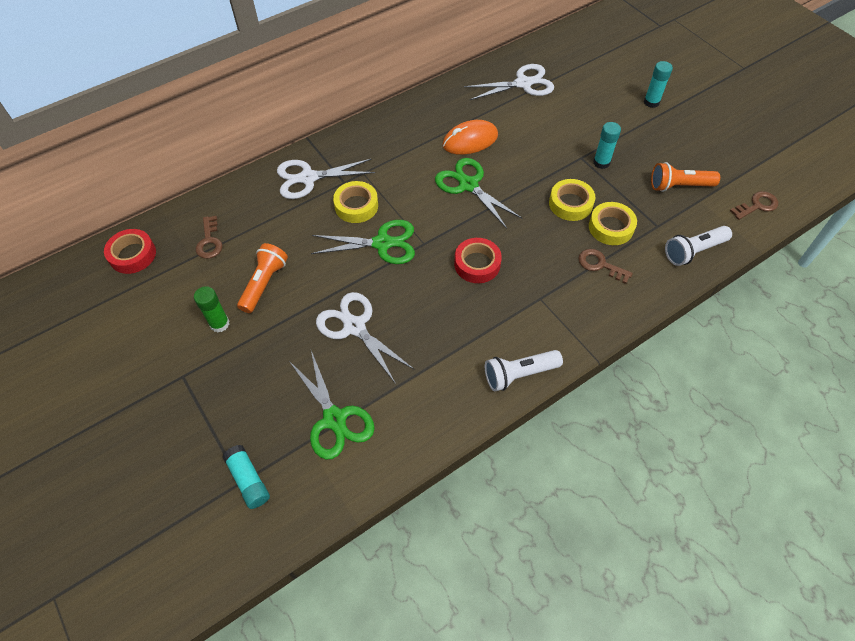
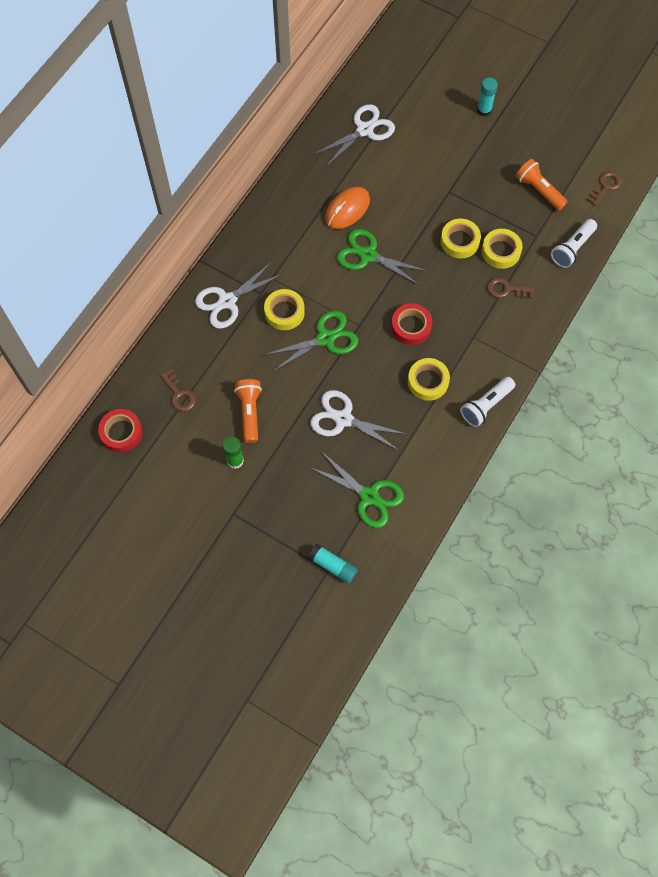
camera: 25 degrees left, 10 degrees up
turquoise glue stick [593,122,621,169] -> none
orange flashlight [651,162,720,192] -> orange flashlight turned 75 degrees clockwise [516,159,567,210]
none -> yellow tape [408,358,450,401]

